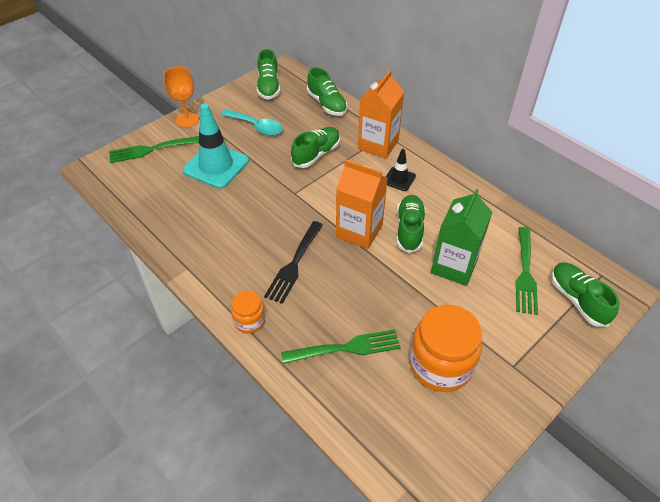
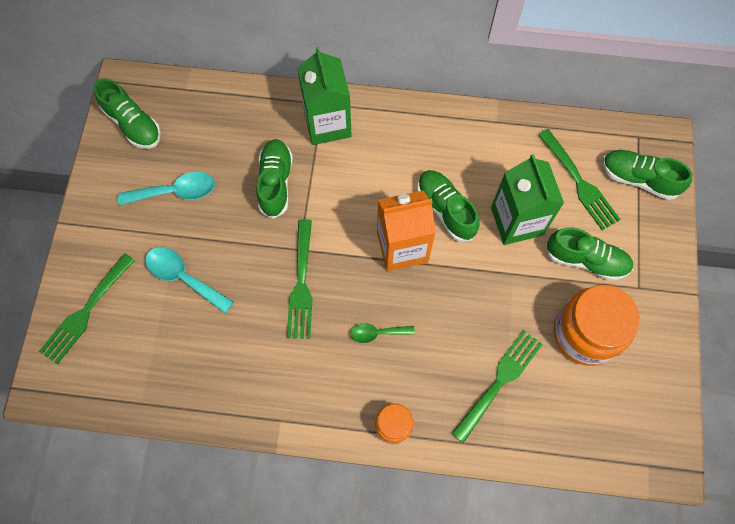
camera: 40 degrees left, 20 degrees up
orange goblet [163,66,199,128] -> none
turquoise traffic cone [183,104,249,189] -> turquoise spoon [145,247,234,313]
black fork [264,221,323,304] -> green spoon [350,323,415,343]
green shoe [307,67,347,116] -> green shoe moved to [545,227,633,281]
orange carton [358,70,404,159] -> green carton [297,47,352,145]
black traffic cone [386,149,416,191] -> none
none -> green fork [287,219,312,339]

